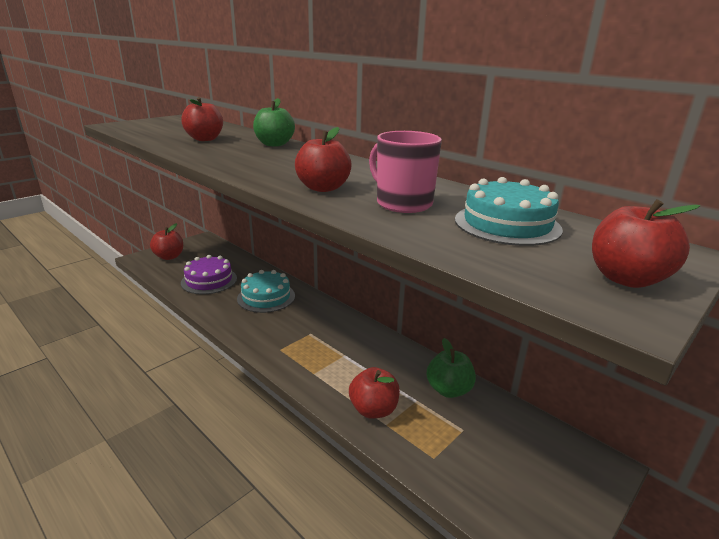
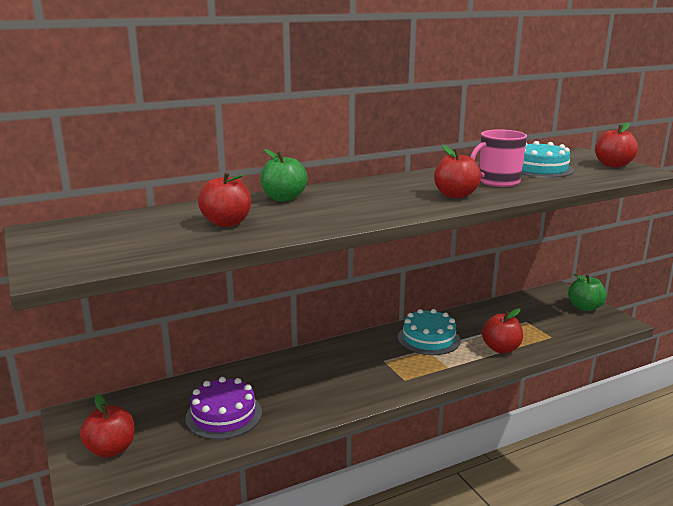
camera: 70 degrees left, 5 degrees down
turquoise cake [237,270,295,313] -> turquoise cake moved to [398,309,461,355]
green apple [427,338,476,398] -> green apple moved to [568,274,607,311]

